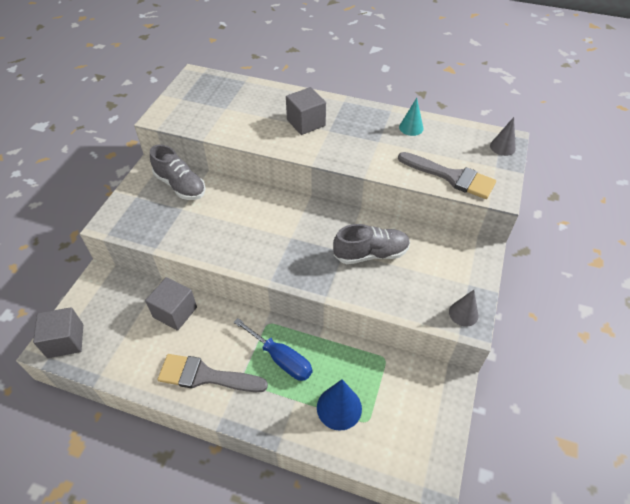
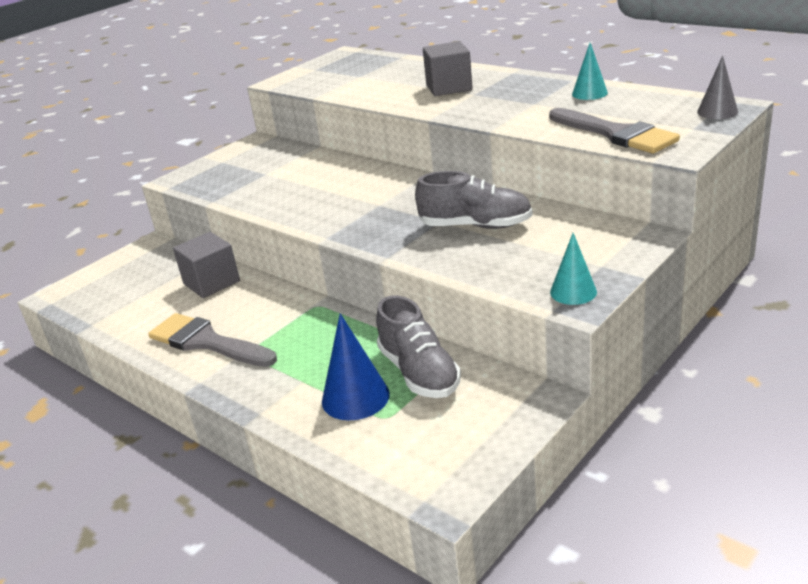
camera: 25 degrees right, 20 degrees down
grey cube [33,307,83,358] -> none
grey shoe [150,144,206,200] -> grey shoe moved to [376,296,461,398]
blue screwdriver [234,318,313,381] -> none
grey cone [449,290,479,327] -> turquoise cone [550,233,597,305]

